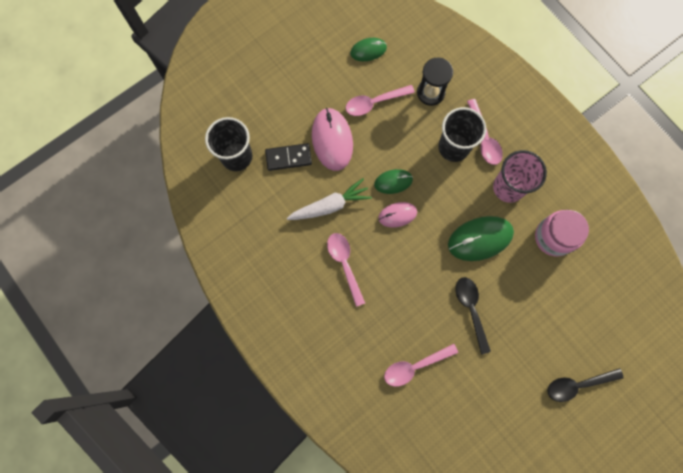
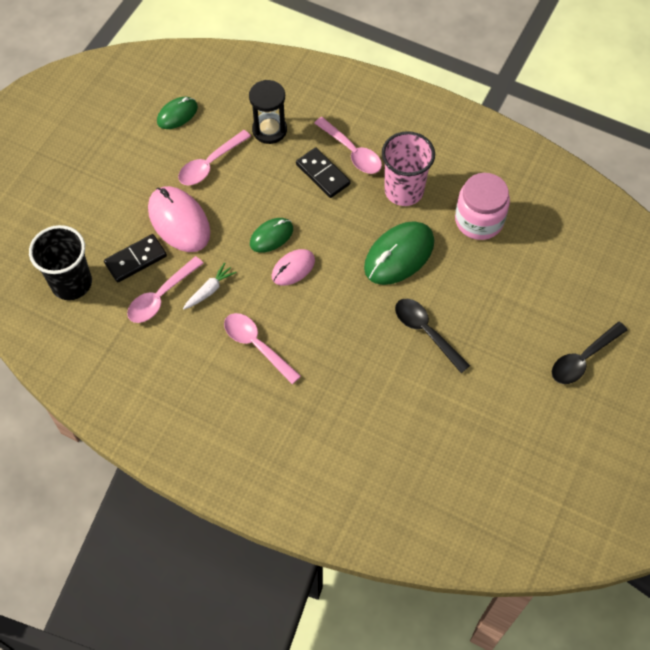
camera: 25 degrees left, 15 degrees down
white carrot [287,178,372,220] -> white carrot [183,263,236,309], size x0.59
pink spoon [384,344,458,387] -> pink spoon moved to [127,256,204,323]
black cup [438,107,486,162] -> black domino [296,147,351,198]

